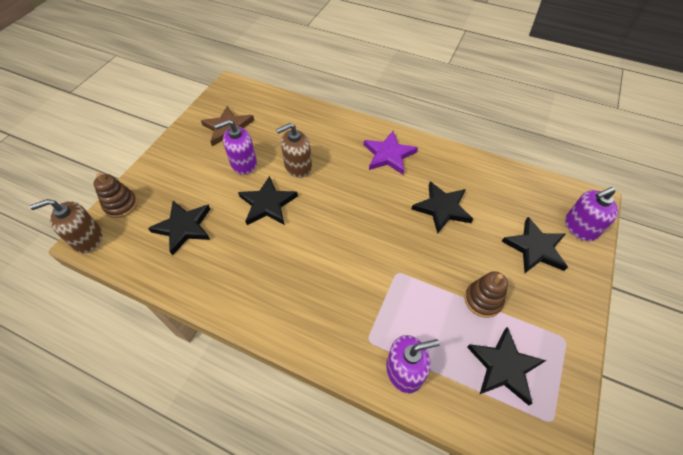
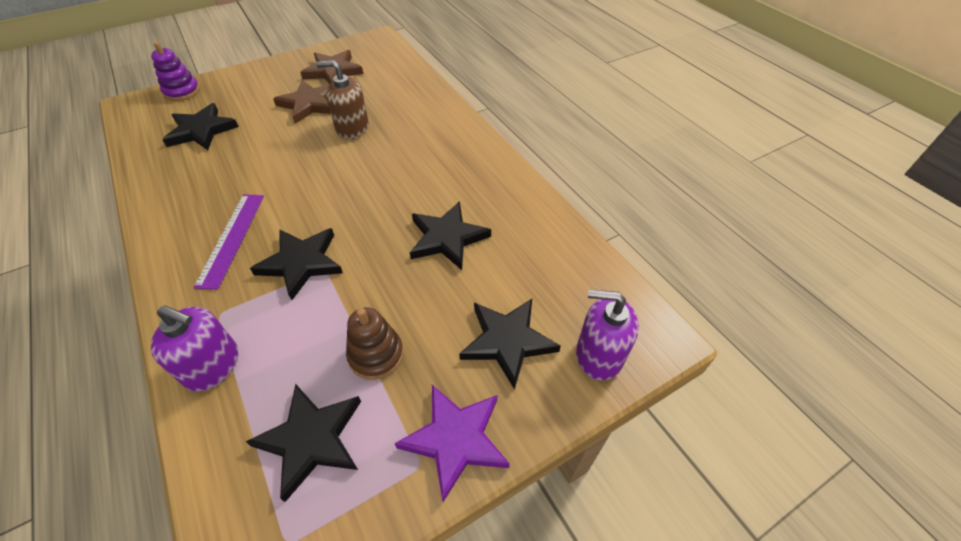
camera: 35 degrees right, 5 degrees down
brown soap dispenser [30,199,103,253] -> none
brown stacking toy [93,173,138,218] -> purple stacking toy [151,42,200,101]
purple soap dispenser [214,120,257,175] -> brown star [273,80,331,124]
black star [238,176,298,225] -> black star moved to [250,228,343,300]
purple star [364,131,418,175] -> purple star moved to [394,385,510,502]
none -> purple ruler [193,194,264,290]

